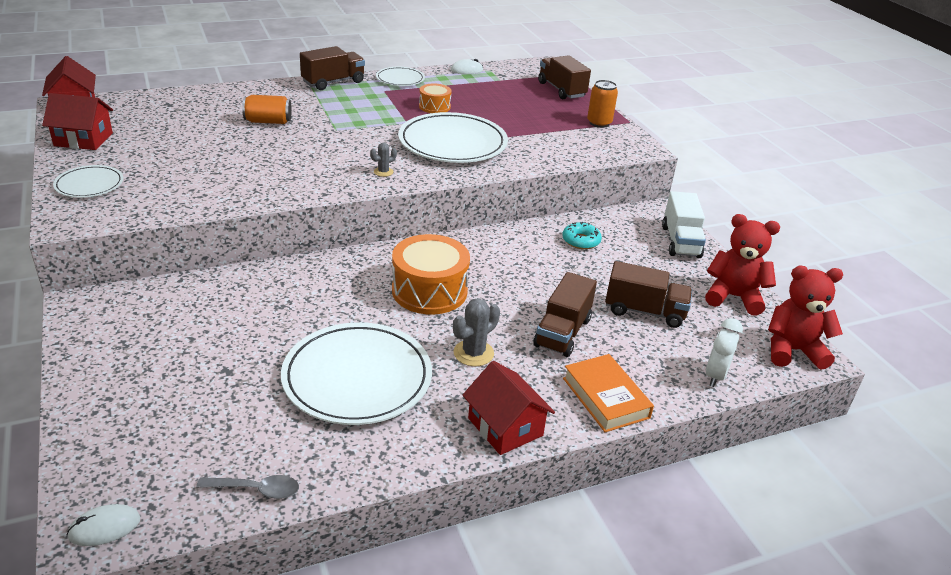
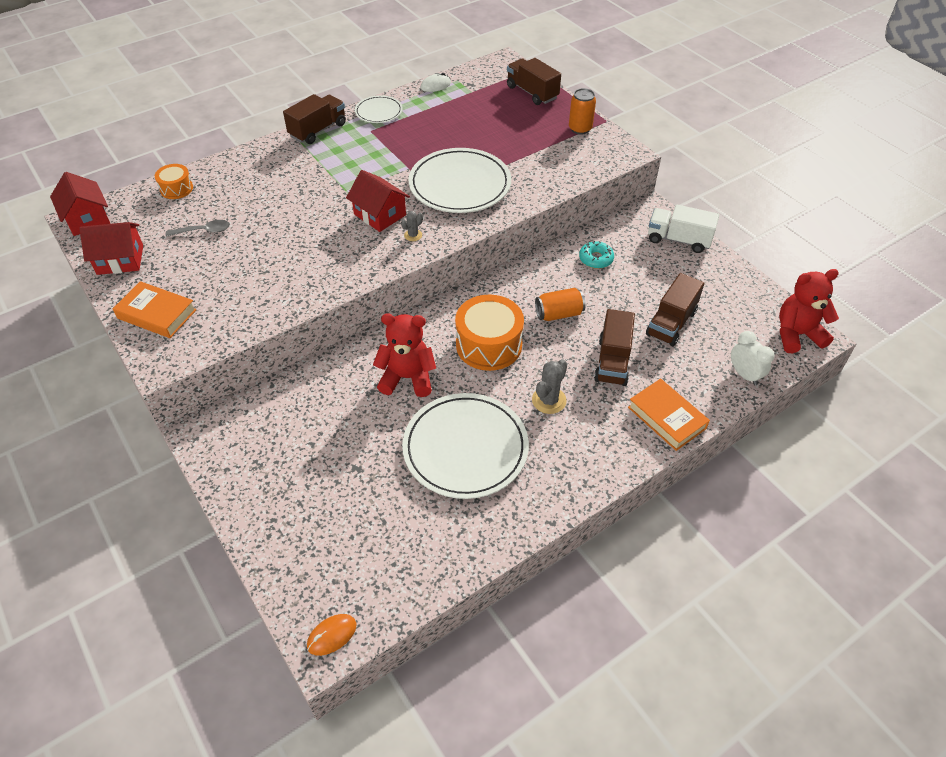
camera: 10 degrees left, 15 degrees up
white plate [53,165,123,198] -> orange book [113,281,197,338]
white mouse [67,504,140,546] -> orange mouse [307,614,356,656]
grey spoon [196,475,299,499] -> grey spoon moved to [166,220,230,237]
orange can [242,95,292,124] -> orange can moved to [535,288,586,321]
orange drum [419,84,452,113] -> orange drum moved to [155,164,193,199]
red house [463,361,555,455] -> red house moved to [346,170,410,232]
brown truck [605,261,692,328] -> brown truck turned 120 degrees clockwise [646,273,704,346]
white truck [662,191,706,258] -> white truck turned 120 degrees clockwise [648,205,719,253]
red teddy bear [705,214,780,316] -> red teddy bear moved to [373,313,436,397]
white clock [705,318,743,387] -> white clock turned 135 degrees clockwise [731,331,774,386]

